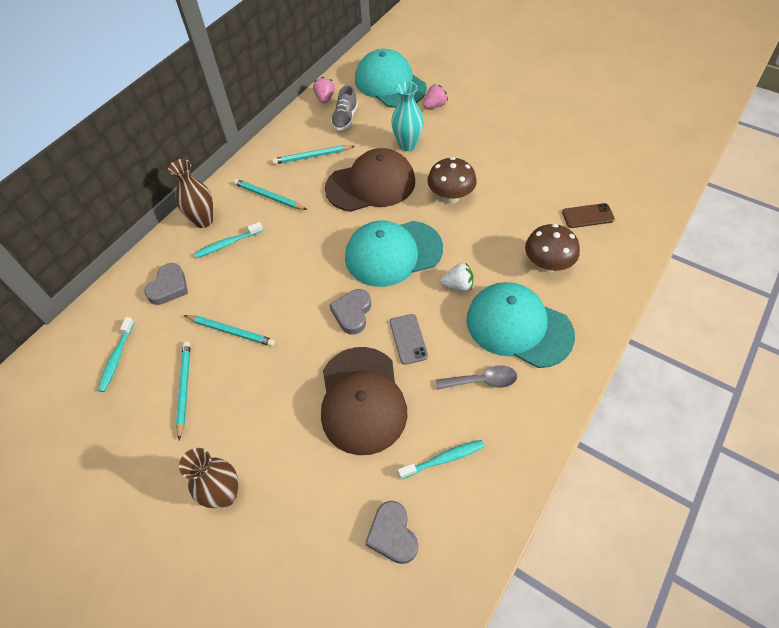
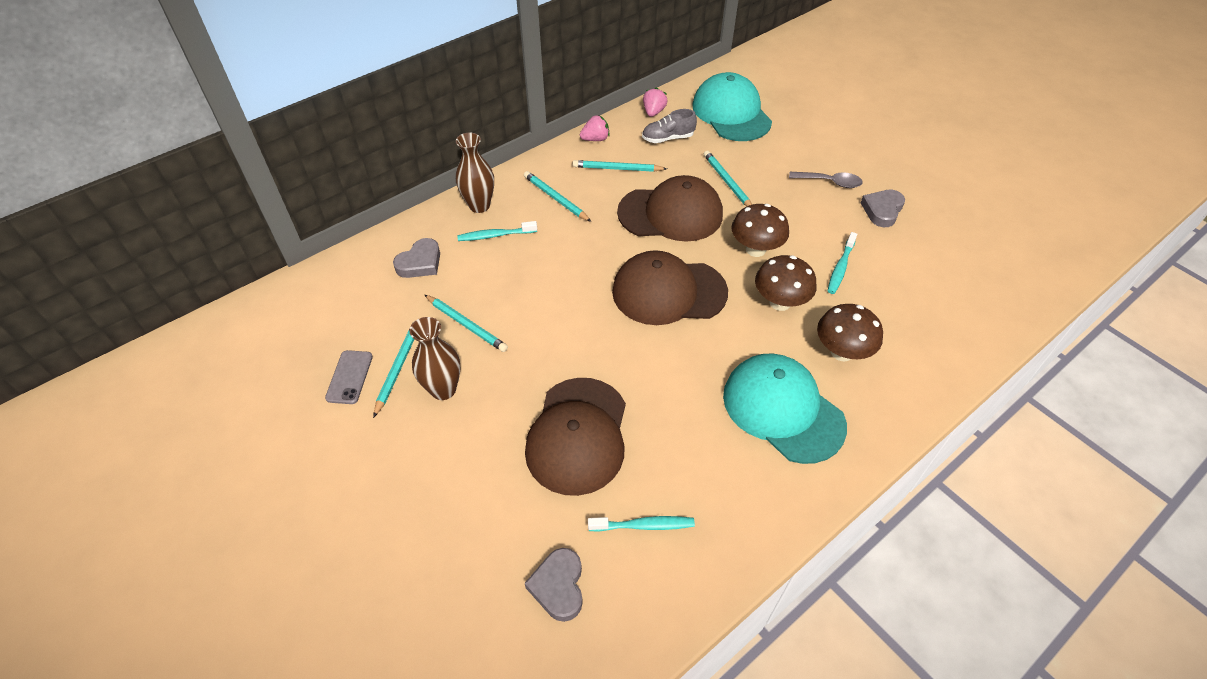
camera: 15 degrees right, 5 degrees down
turquoise toothbrush [98,317,135,392] -> turquoise toothbrush moved to [828,232,857,294]
brown vase [179,448,238,508] -> brown vase moved to [409,317,461,400]
grey heart [329,289,371,335] -> grey heart moved to [861,190,905,227]
grey shoe [331,85,358,131] -> grey shoe turned 45 degrees clockwise [642,109,697,143]
turquoise cap [345,220,443,287] -> brown cap [612,250,728,325]
grey phone [390,314,428,365] -> grey phone moved to [325,350,373,404]
turquoise vase [391,81,424,151] -> turquoise pencil [704,151,752,206]
pink strawberry [423,84,448,109] -> pink strawberry moved to [580,115,609,141]
grey spoon [436,365,517,390] -> grey spoon moved to [789,172,863,188]
white strawberry [441,263,473,291] -> none
brown phone [562,203,615,228] -> none
none -> brown mushroom [755,255,817,311]

